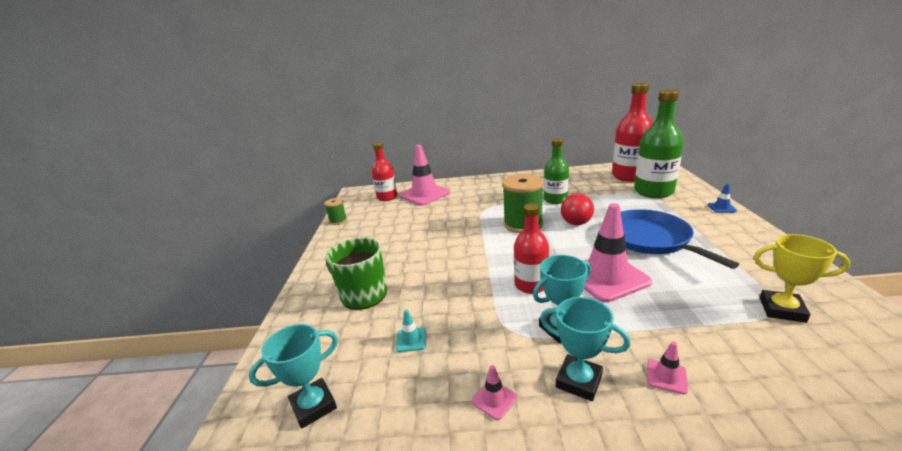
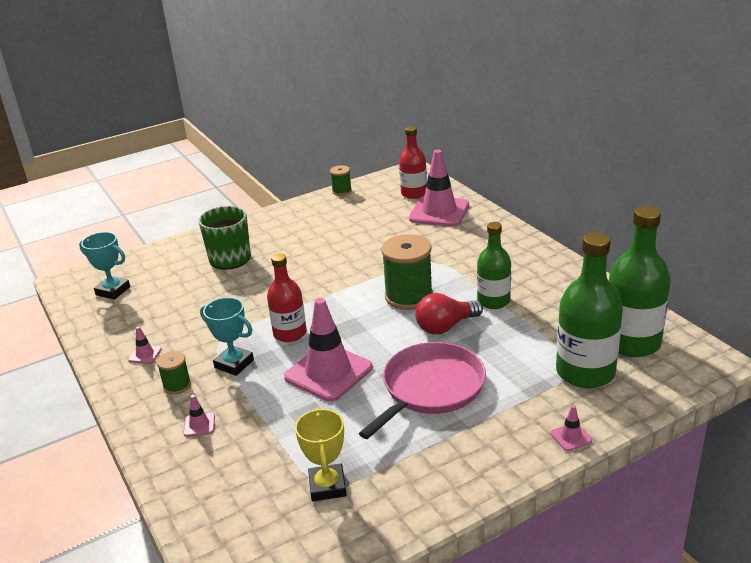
camera: 60 degrees right, 5 degrees up
turquoise traffic cone [396,310,426,352] -> none
turquoise trophy [540,297,630,401] -> green spool [157,351,191,394]
red bottle [612,82,653,182] -> green bottle [609,206,671,357]
blue pan [621,209,739,269] -> pink pan [359,342,486,439]
blue traffic cone [708,183,737,213] -> pink traffic cone [551,405,592,451]

